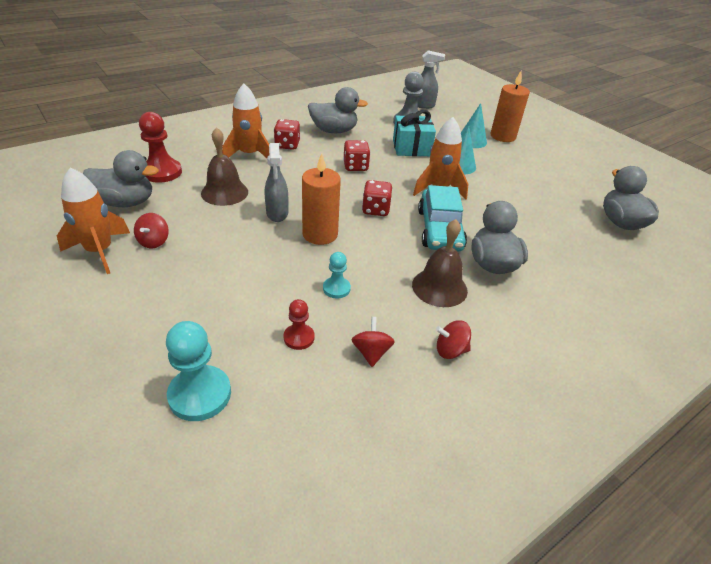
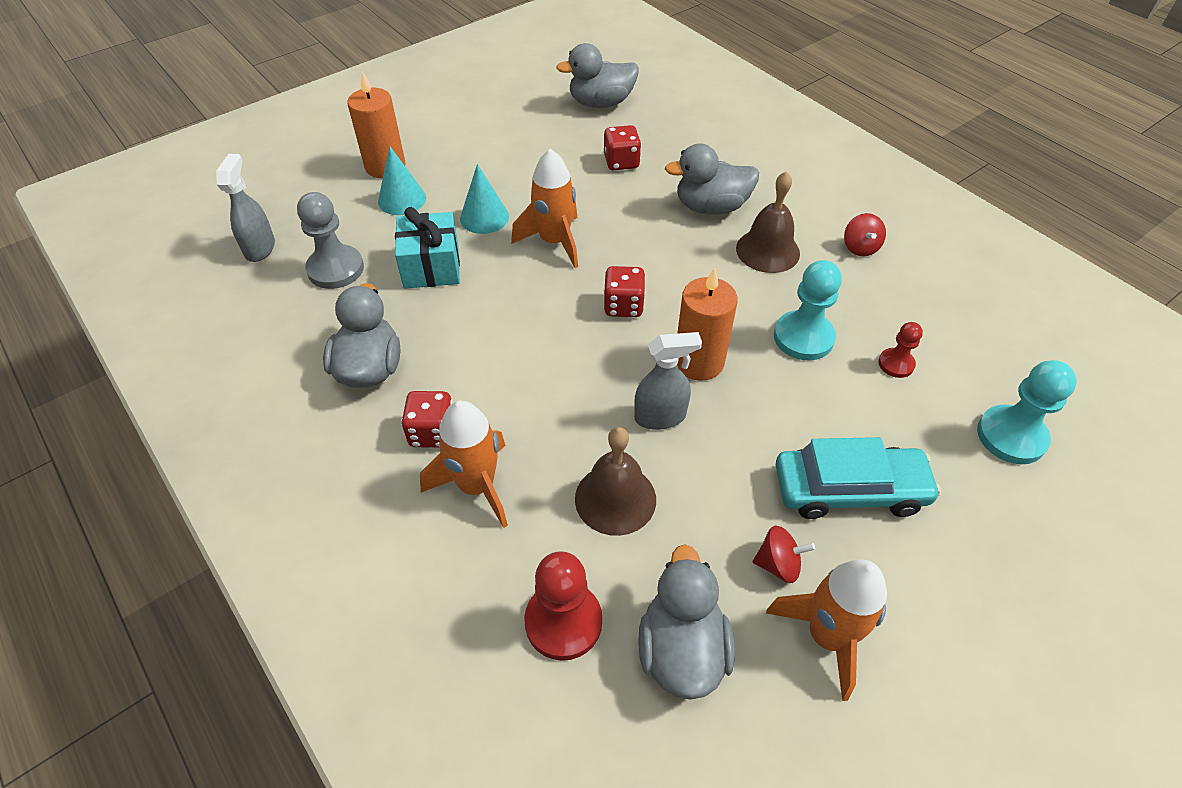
camera: 90 degrees left, 10 degrees up
turquoise pawn [323,252,351,298] -> turquoise pawn [774,260,842,360], size x1.75
red dice [343,140,371,171] -> red dice moved to [604,125,641,170]
red spinning top [352,317,395,367] -> none
turquoise car [418,185,467,251] -> turquoise car moved to [776,437,941,519]

